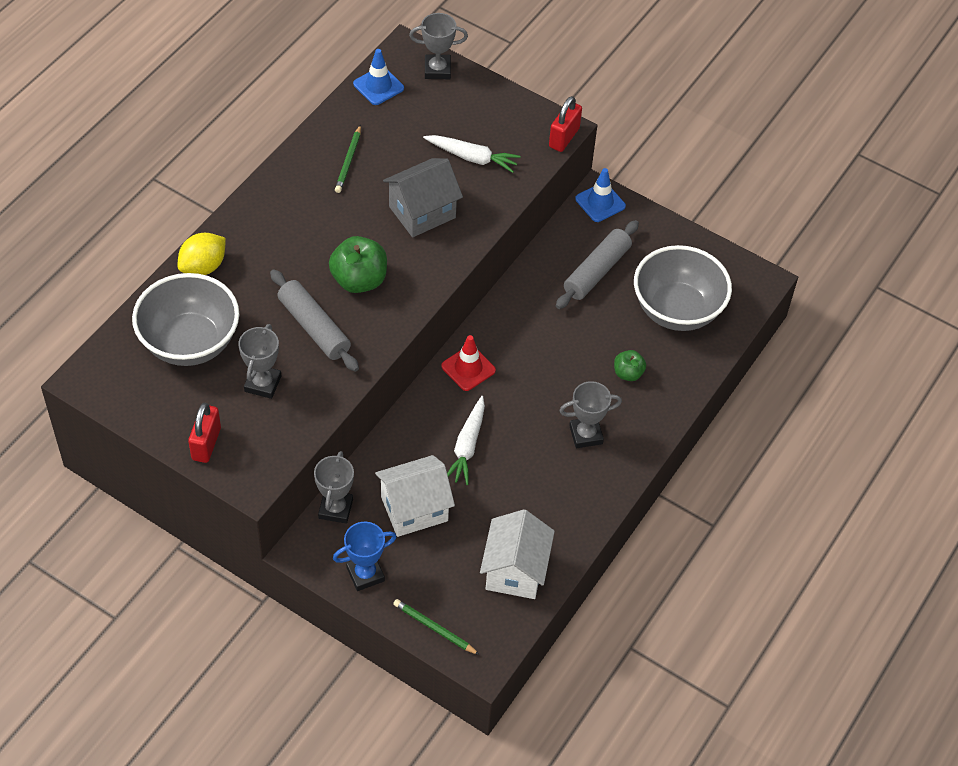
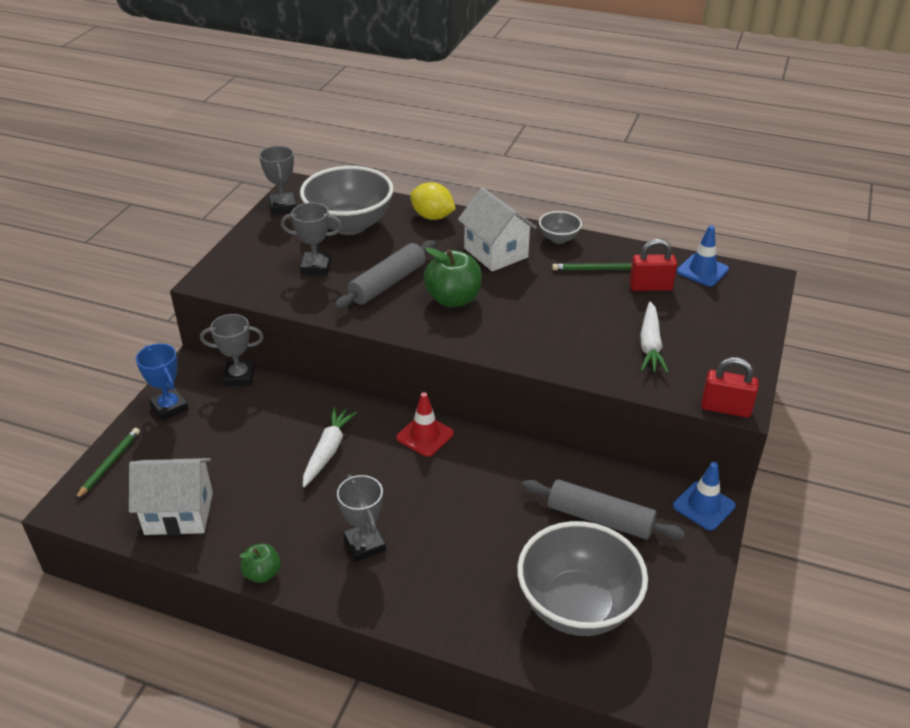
camera: 80 degrees right, 15 degrees down
red padlock [188,403,221,463] -> red padlock moved to [629,238,677,291]
white house [375,455,455,537] -> white house moved to [458,188,537,272]
grey house [383,158,463,237] -> none
grey trophy [409,13,468,79] -> grey trophy moved to [259,146,296,214]
white carrot [447,396,485,485] -> white carrot turned 105 degrees clockwise [303,407,357,487]
green apple [614,350,646,381] -> green apple moved to [240,544,281,583]
none -> grey bowl [539,211,582,244]

